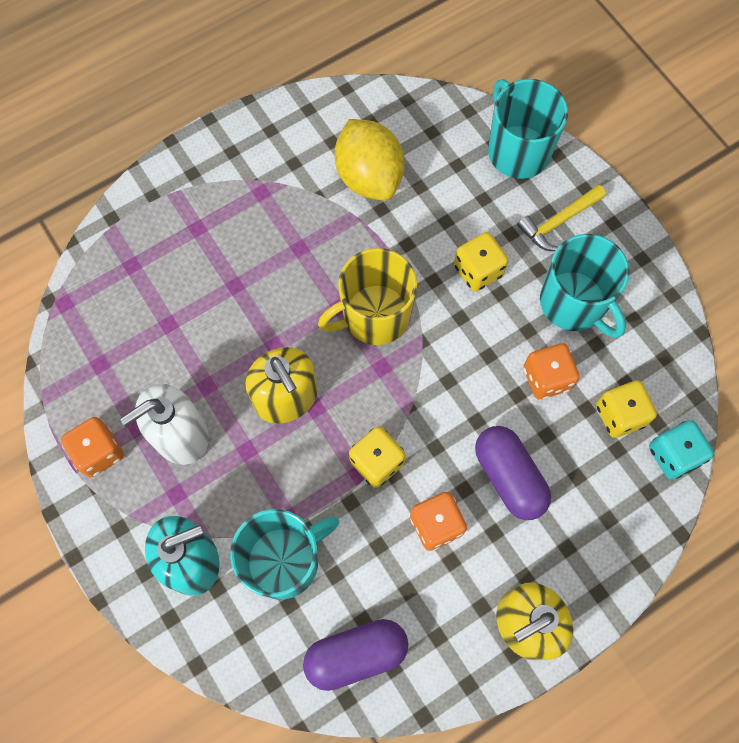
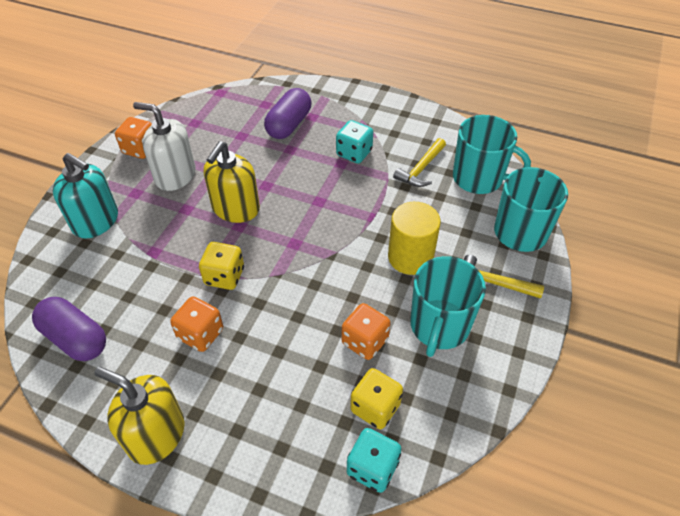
camera: 55 degrees right, 20 degrees down
turquoise mug [230,509,339,599] -> turquoise mug moved to [453,115,531,194]
yellow mug [318,248,417,345] -> none
yellow lemon [335,119,405,200] -> yellow hammer [393,138,446,187]
yellow dice [454,232,509,292] -> yellow cylinder [388,202,441,275]
purple capsule [475,426,551,520] -> purple capsule moved to [264,88,311,139]
none -> turquoise dice [336,120,373,163]

